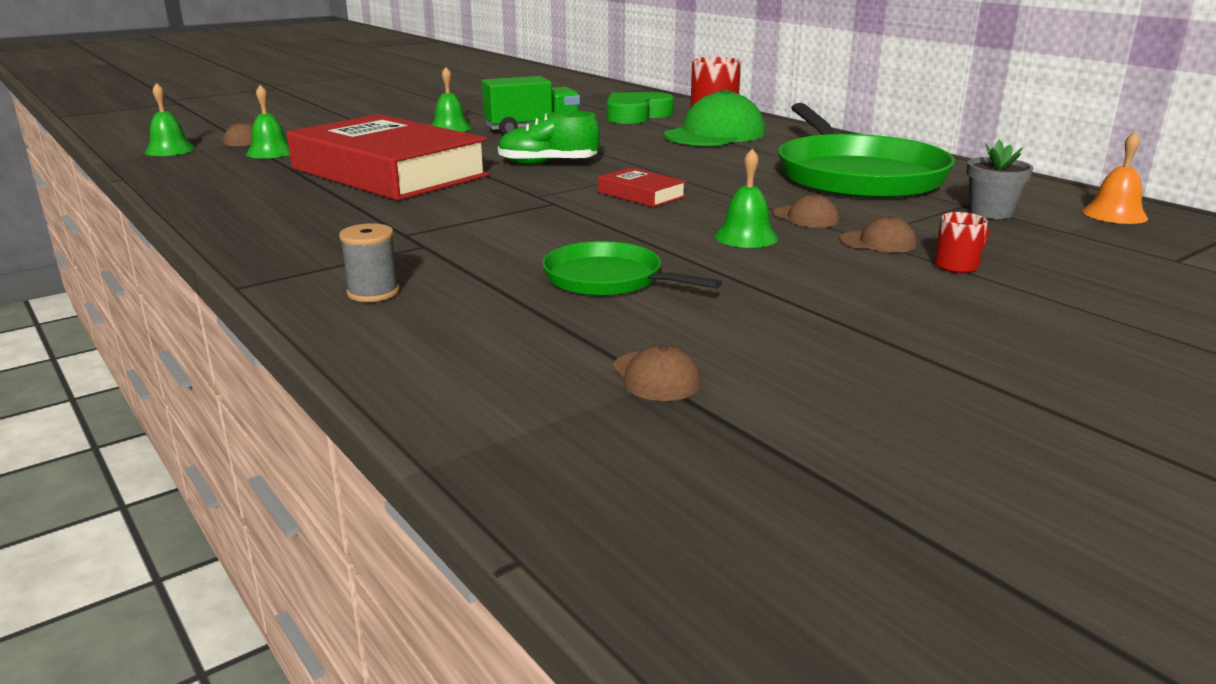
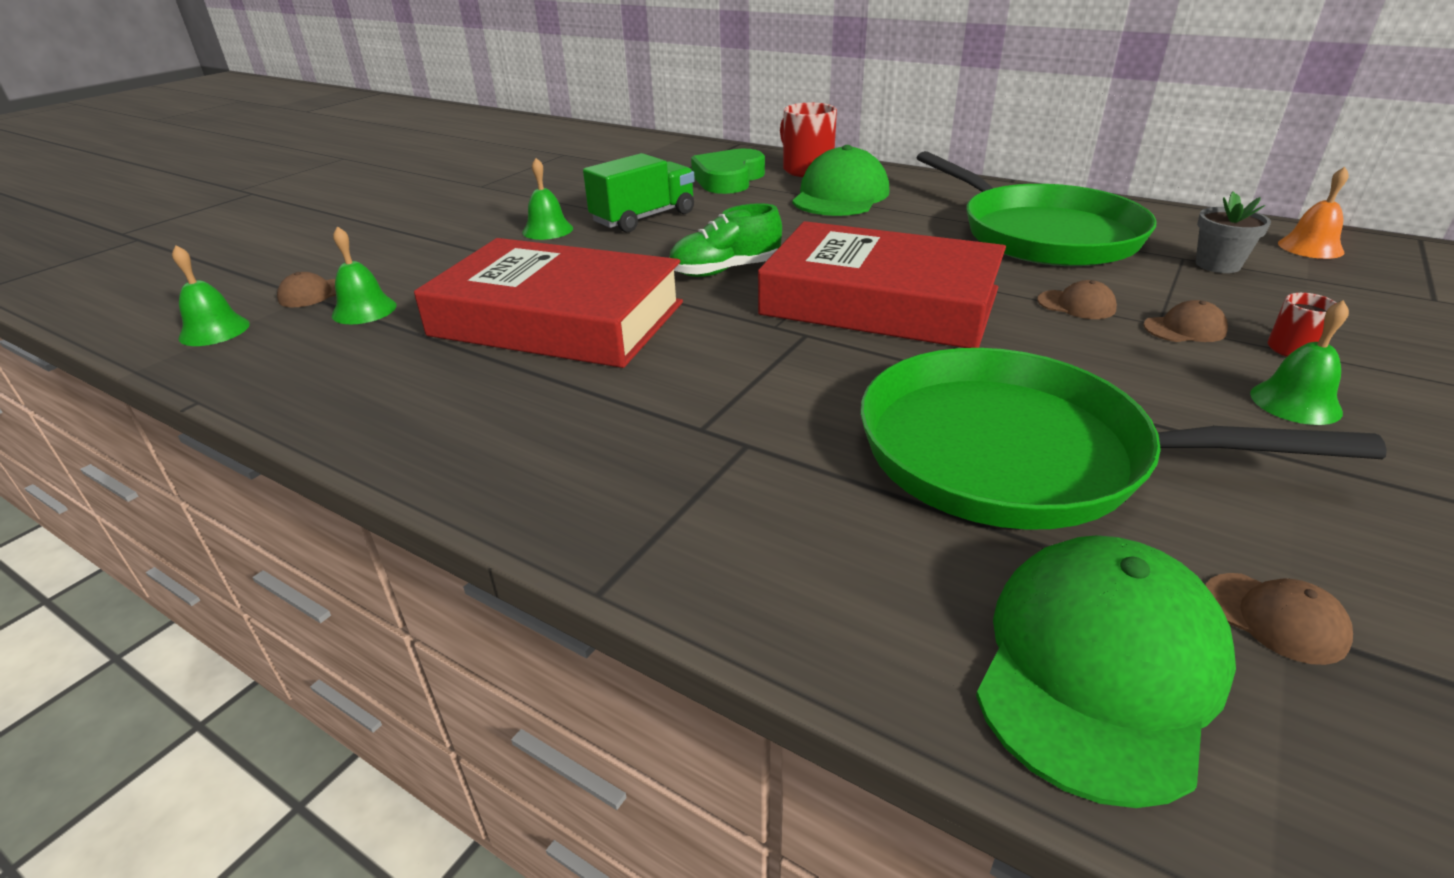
camera: 20 degrees left, 10 degrees up
grey spool [339,223,400,302] -> none
green pan [542,241,722,296] -> green pan [860,348,1387,530], size x1.96
red book [598,167,686,207] -> red book [758,221,1006,348], size x2.50
green bell [715,148,778,248] -> green bell moved to [1250,300,1349,425]
none -> green cap [976,535,1236,808]

